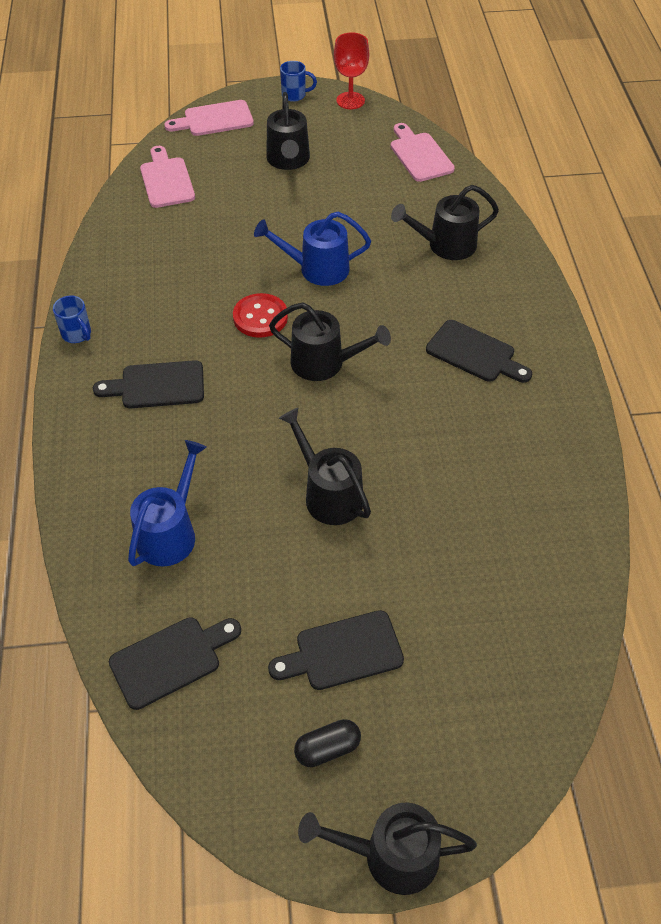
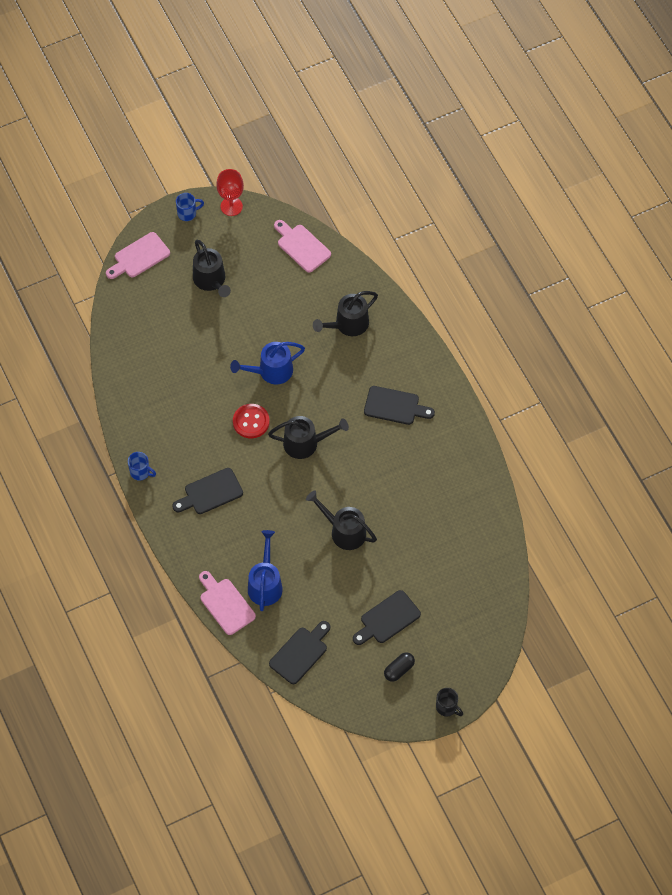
camera: 20 degrees left, 10 degrees up
pink cutting board [140,146,195,208] -> pink cutting board moved to [199,571,256,635]
black watering can [298,802,477,895] -> black mug [436,688,463,717]

